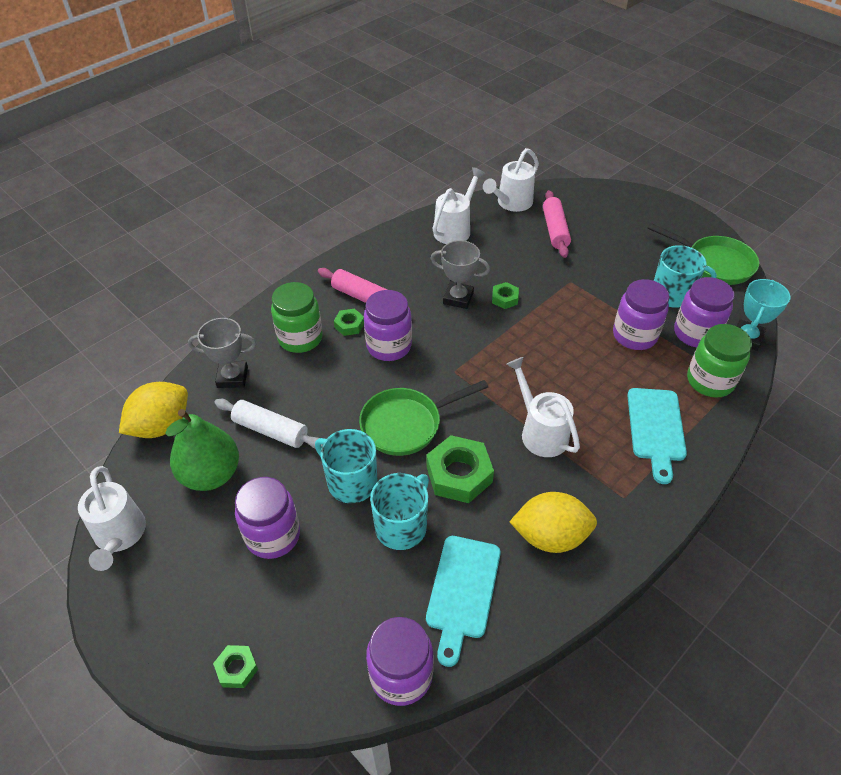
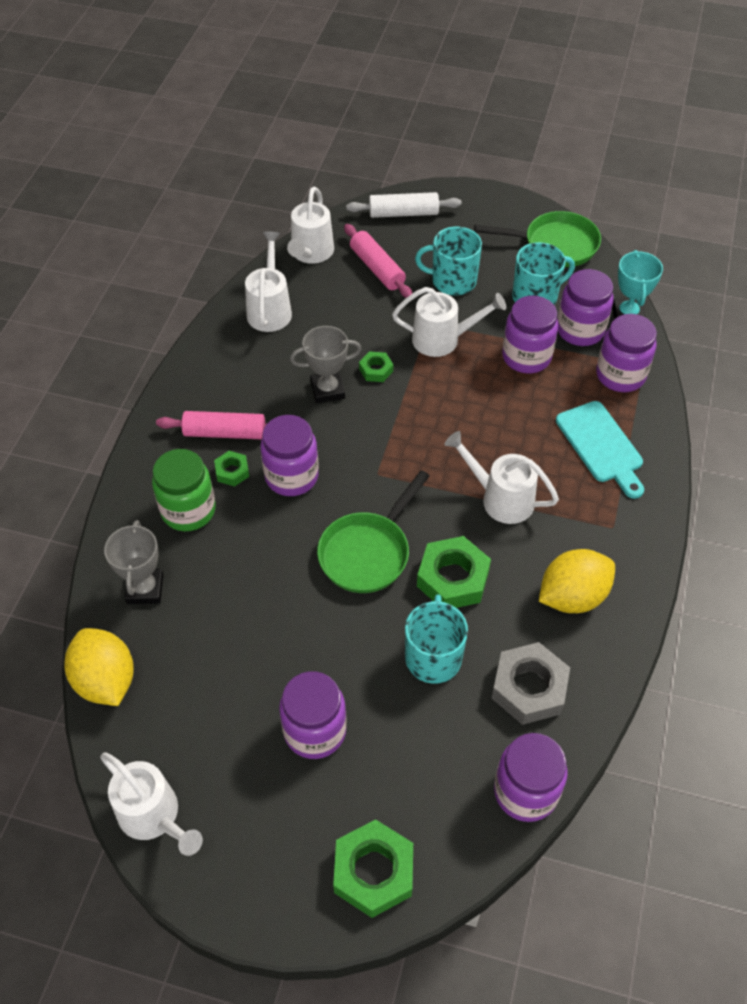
camera: 30 degrees left, 5 degrees up
yellow lemon [119,382,188,438] -> yellow lemon turned 45 degrees counterclockwise [64,628,134,706]
green pear [165,409,239,491] -> none
grey trophy [188,318,257,388] -> grey trophy turned 60 degrees counterclockwise [104,520,163,604]
green nut [213,645,258,688] -> green nut [333,819,413,918], size x1.91
white rolling pin [214,399,322,449] -> white rolling pin moved to [346,192,462,218]
turquoise mug [315,429,377,503] -> turquoise mug moved to [415,227,482,295]
turquoise cutting board [426,536,501,667] -> grey nut [492,642,570,725]
green jar [687,324,752,398] -> purple jar [596,314,657,392]
none -> white watering can [392,287,506,357]

